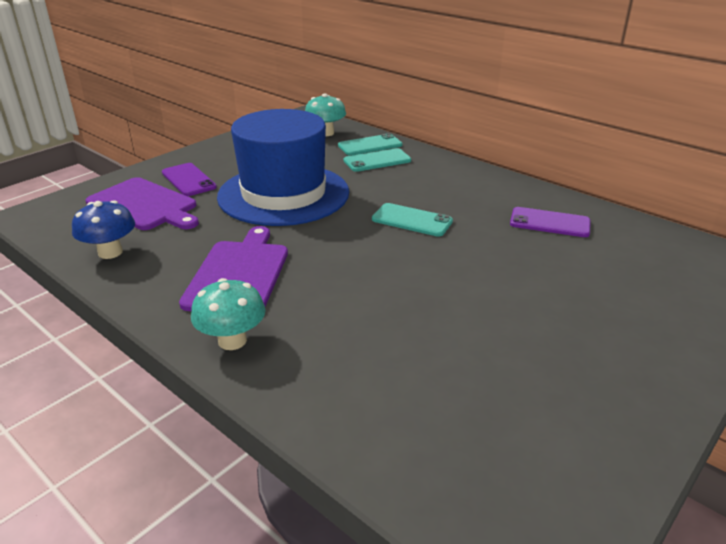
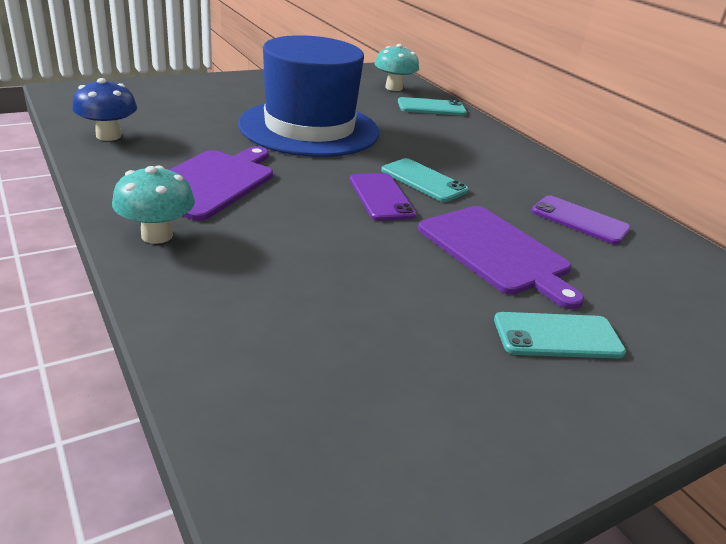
camera: 15 degrees right, 0 degrees up
purple cutting board [85,177,199,230] -> purple cutting board moved to [418,206,584,309]
purple phone [162,163,217,196] -> purple phone moved to [350,173,416,221]
turquoise phone [344,148,411,172] -> turquoise phone moved to [494,312,626,358]

